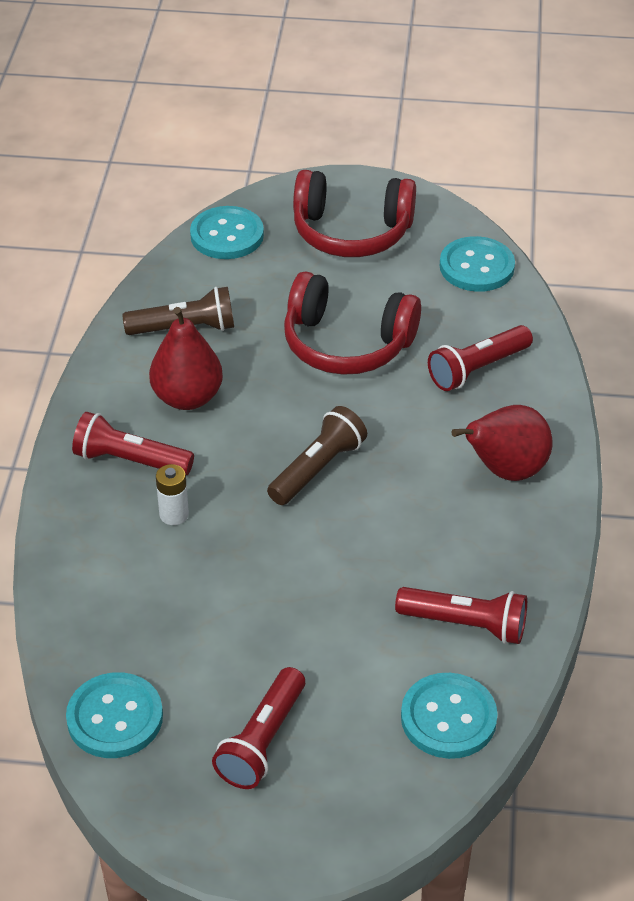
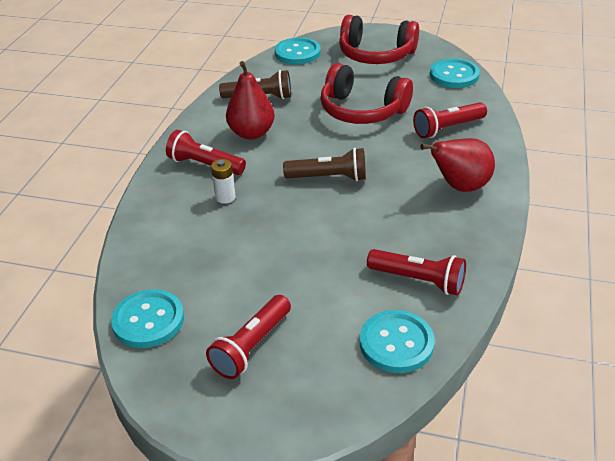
camera: 10 degrees right, 5 degrees down
brown flashlight [267,406,367,505] -> brown flashlight turned 45 degrees clockwise [283,148,366,181]

